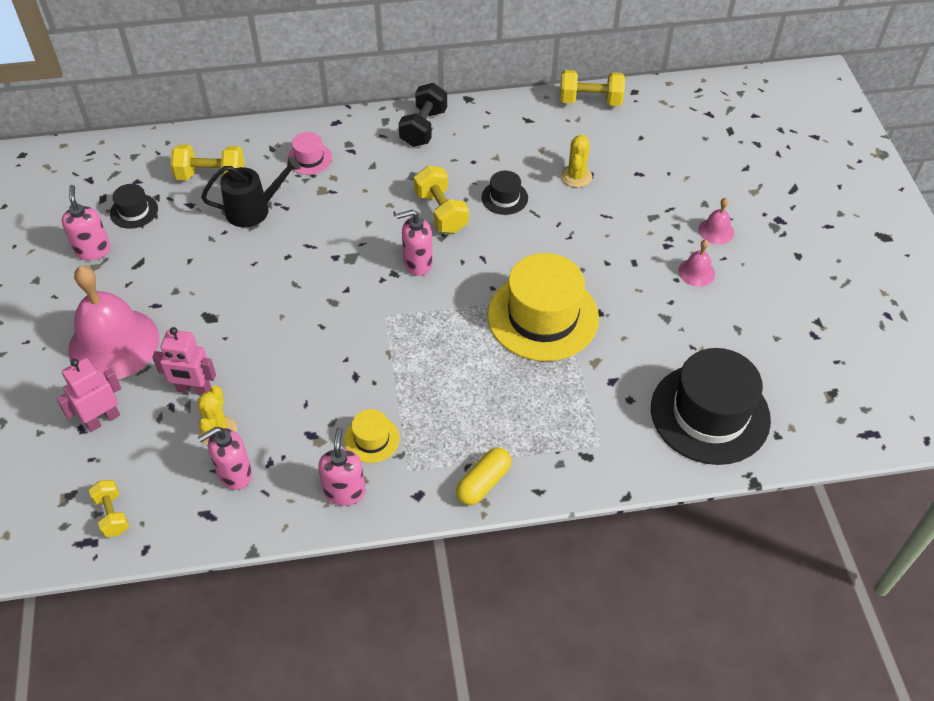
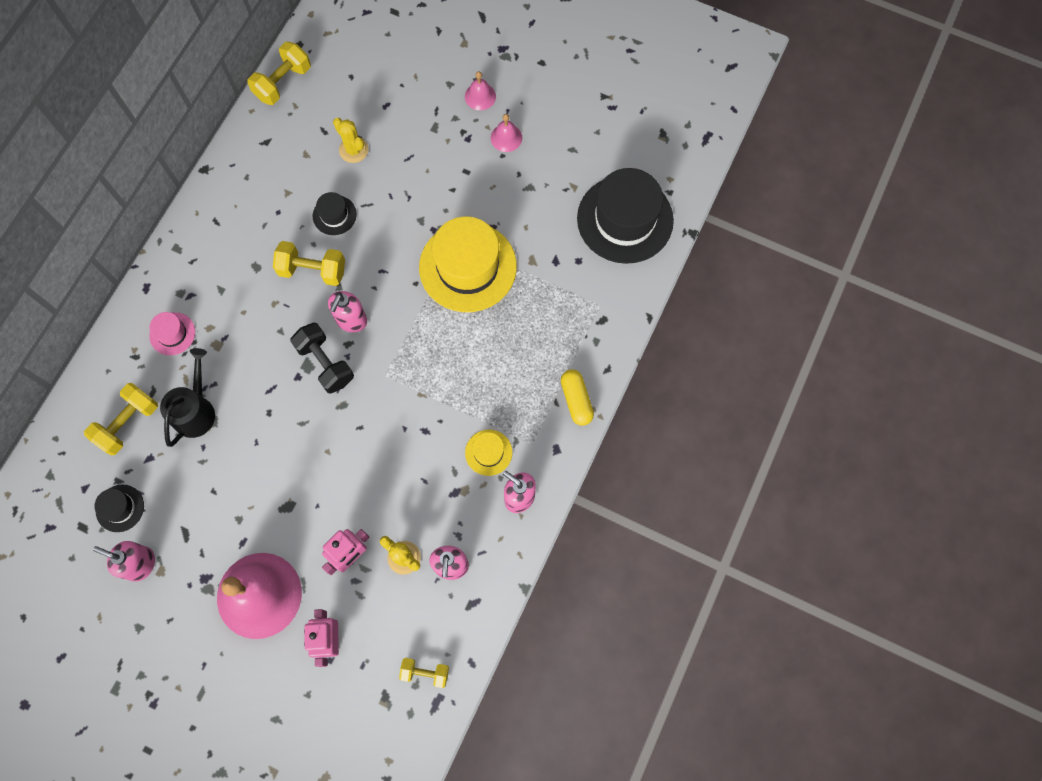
camera: 55 degrees left, 20 degrees up
black dumbbell [399,83,447,147] -> black dumbbell moved to [290,323,354,394]

